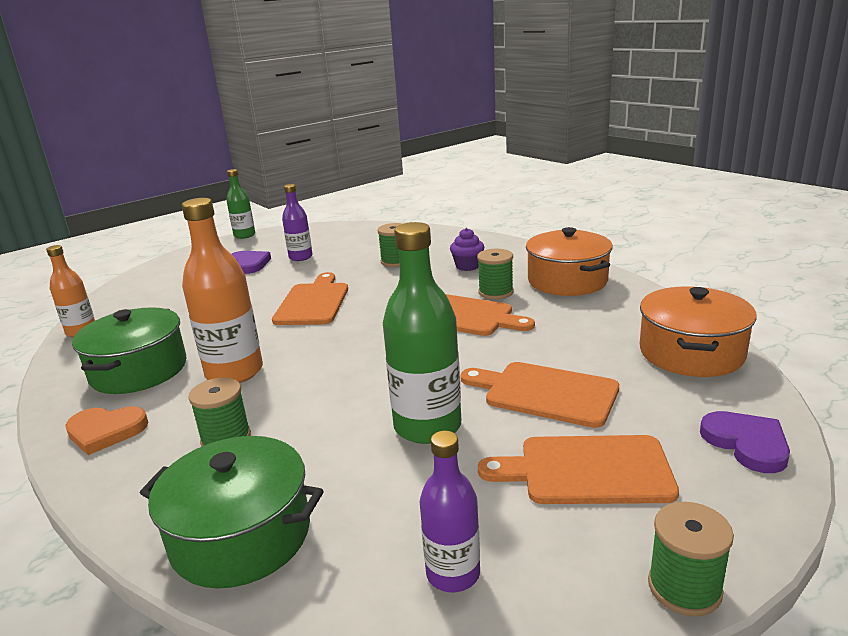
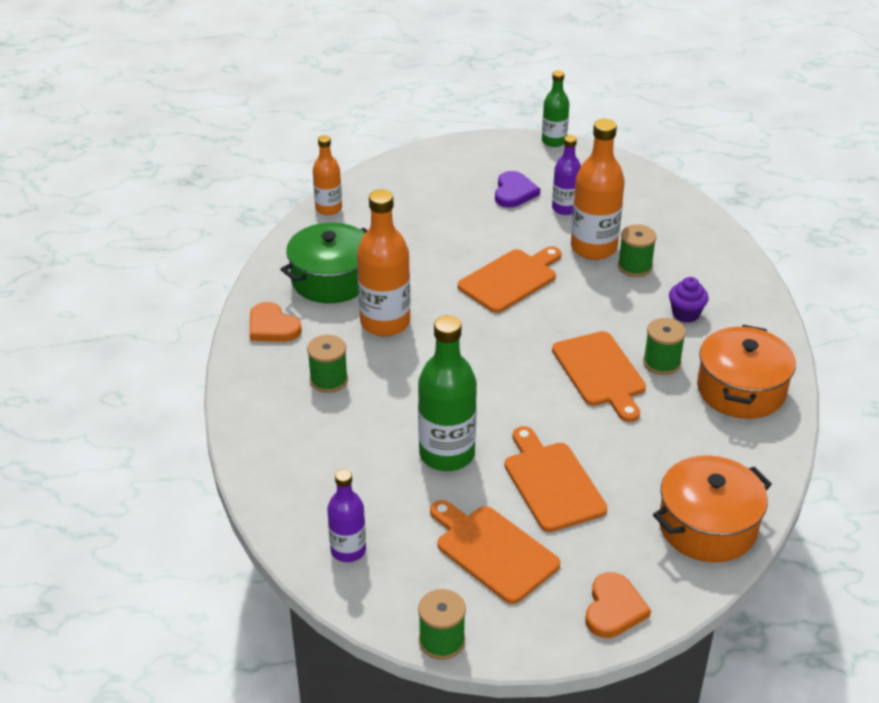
camera: 40 degrees right, 15 degrees up
green pot [140,436,324,588] -> none
purple heart [700,411,790,473] -> orange heart [585,572,651,638]
none -> orange bottle [571,119,625,260]

